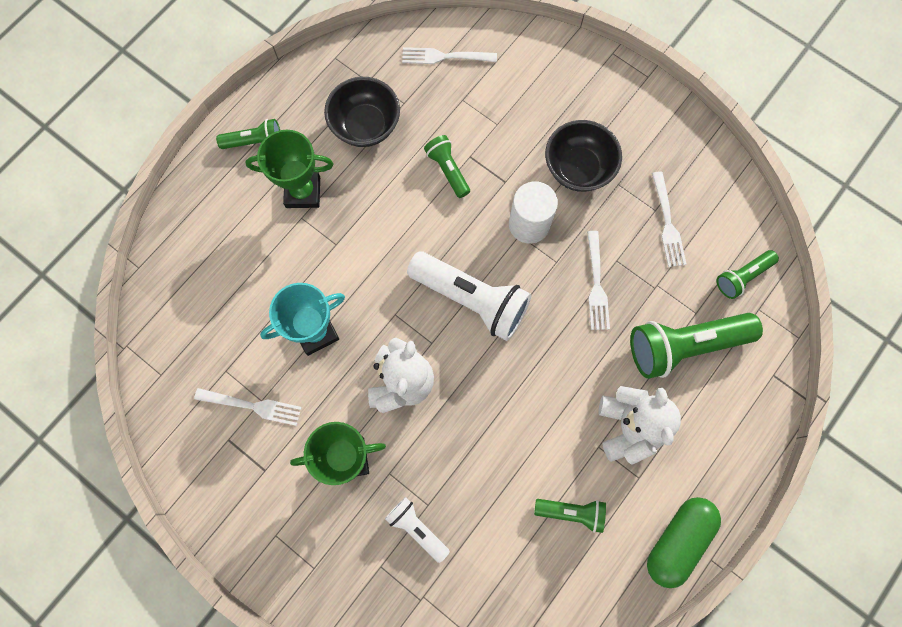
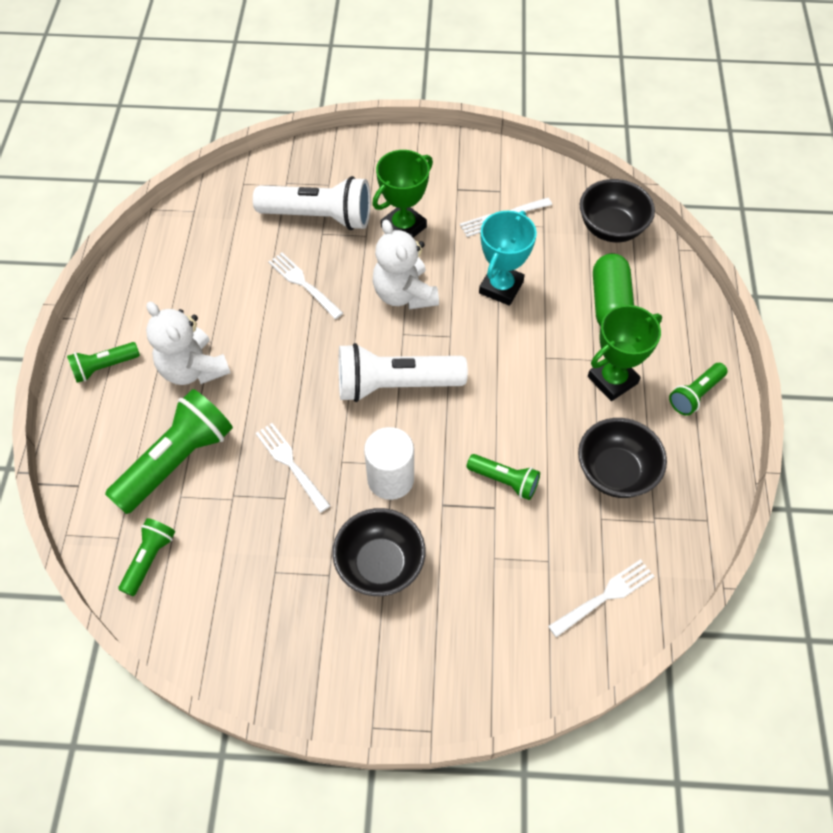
camera: 145 degrees right, 15 degrees down
white flashlight [385,497,450,563] -> white flashlight [253,176,371,230], size x1.88
green flashlight [534,499,606,533] -> green flashlight moved to [67,342,140,383]
green capsule [647,497,721,588] -> green capsule moved to [593,253,634,326]
white fork [652,172,687,267] -> white fork moved to [268,253,343,319]
none -> black bowl [580,179,655,242]

